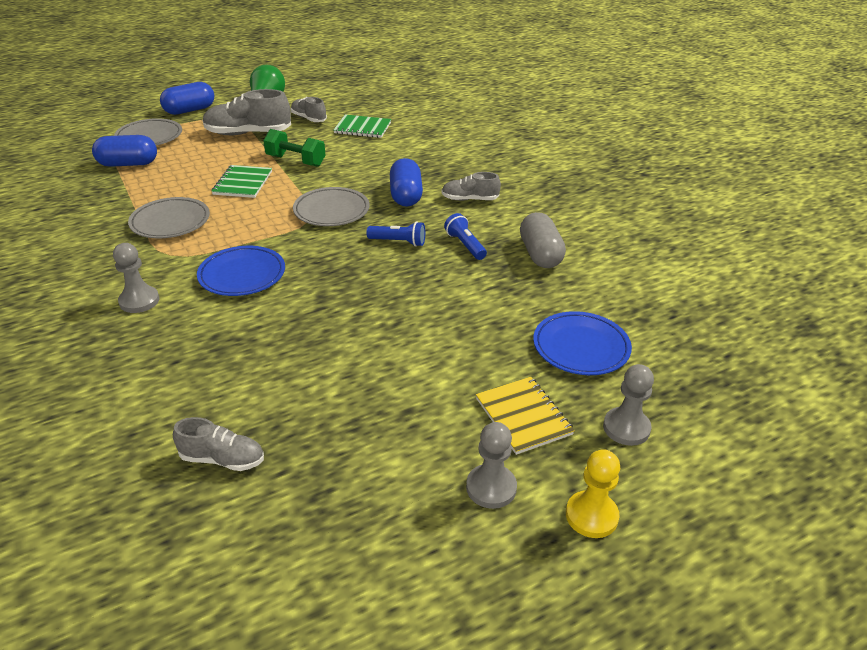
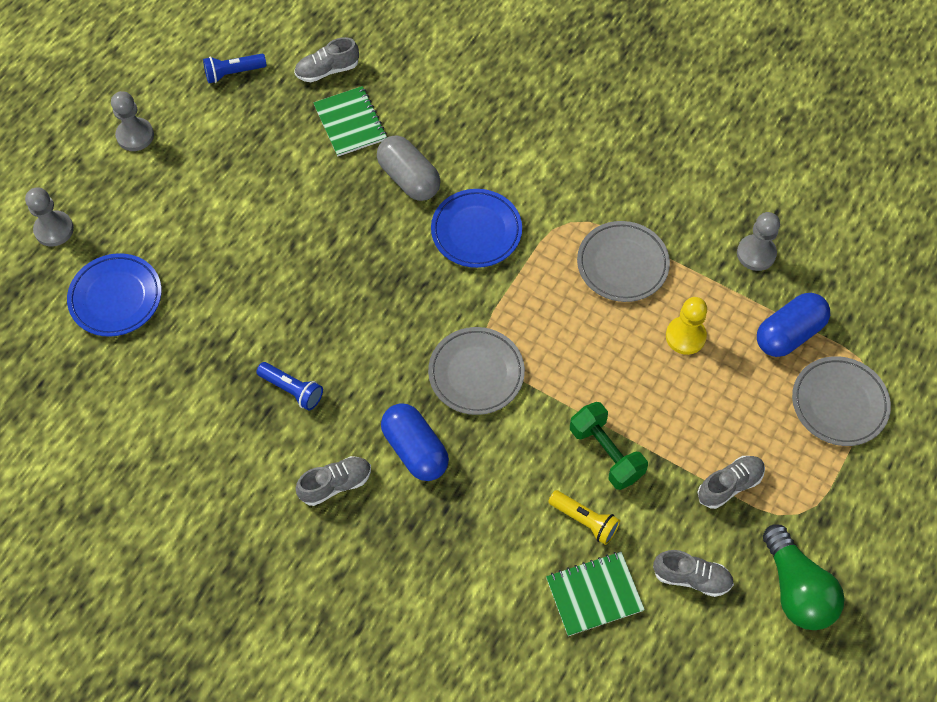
camera: 150 degrees right, 25 degrees up
grey pawn [113,243,159,313] -> grey pawn moved to [737,212,780,271]
blue capsule [160,82,214,115] -> none
grey shoe [203,89,291,135] -> grey shoe [698,456,765,509], size x0.58
green notebook [211,165,272,198] -> green notebook moved to [314,86,387,156]
green dumbbell [263,129,325,167] -> green dumbbell turned 60 degrees clockwise [570,402,648,490]
blue flashlight [366,221,425,247] -> blue flashlight moved to [203,54,267,83]
yellow notebook [476,377,575,455] -> none
grey capsule [520,212,566,268] -> grey capsule moved to [377,135,441,201]
yellow pawn [566,449,620,538] -> yellow pawn moved to [666,297,707,355]
none -> yellow flashlight [548,490,620,545]

